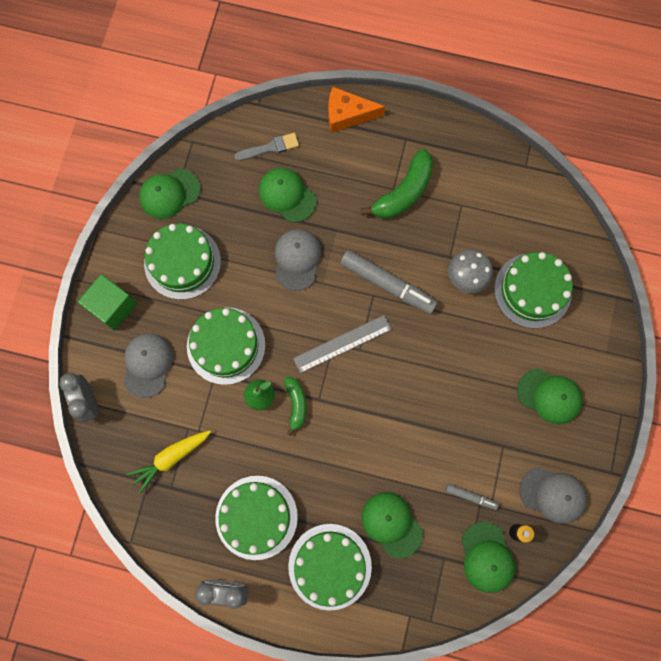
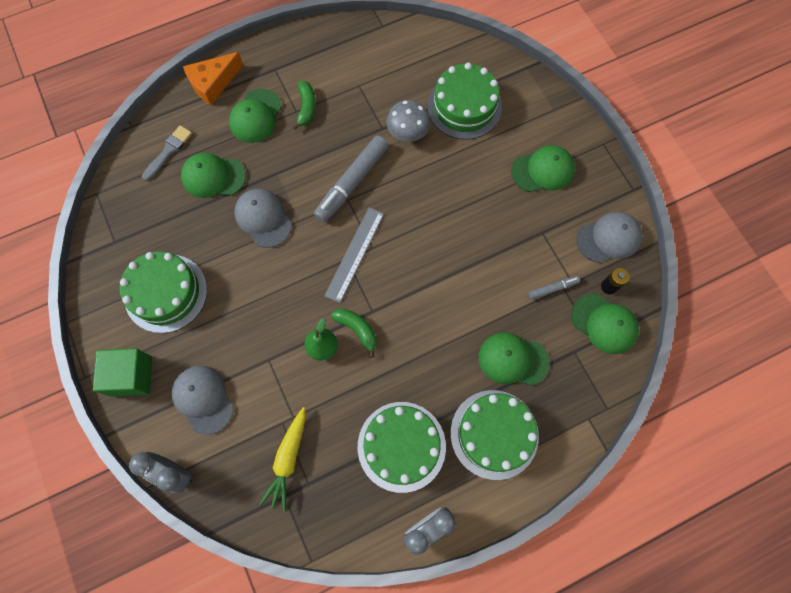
camera: 40 degrees left, 5 degrees down
green cap [139,168,200,219] -> green cap moved to [229,89,282,143]
green cake [187,307,266,385] -> none
grey marker [340,250,438,314] -> grey marker turned 135 degrees clockwise [314,135,389,223]
green banana [361,149,434,219] -> green banana [293,81,316,130], size x0.59

